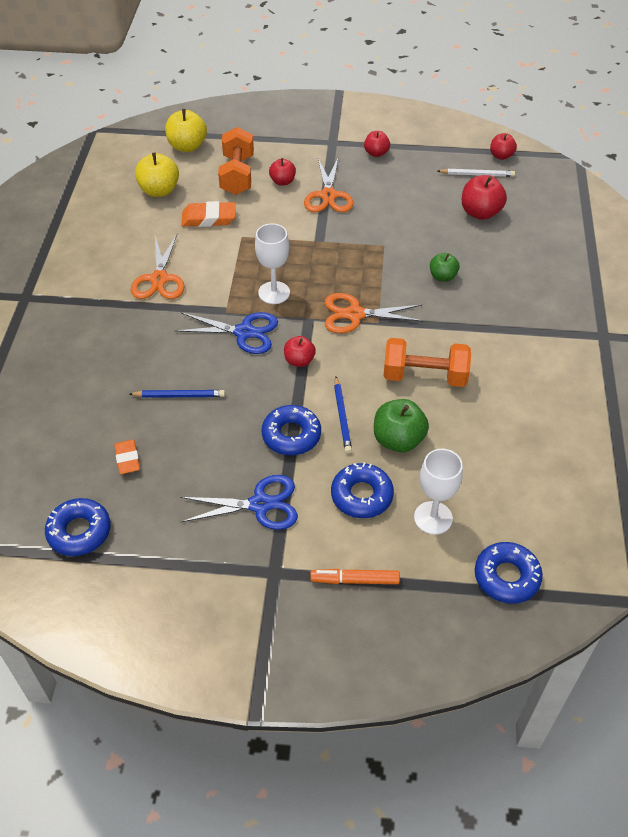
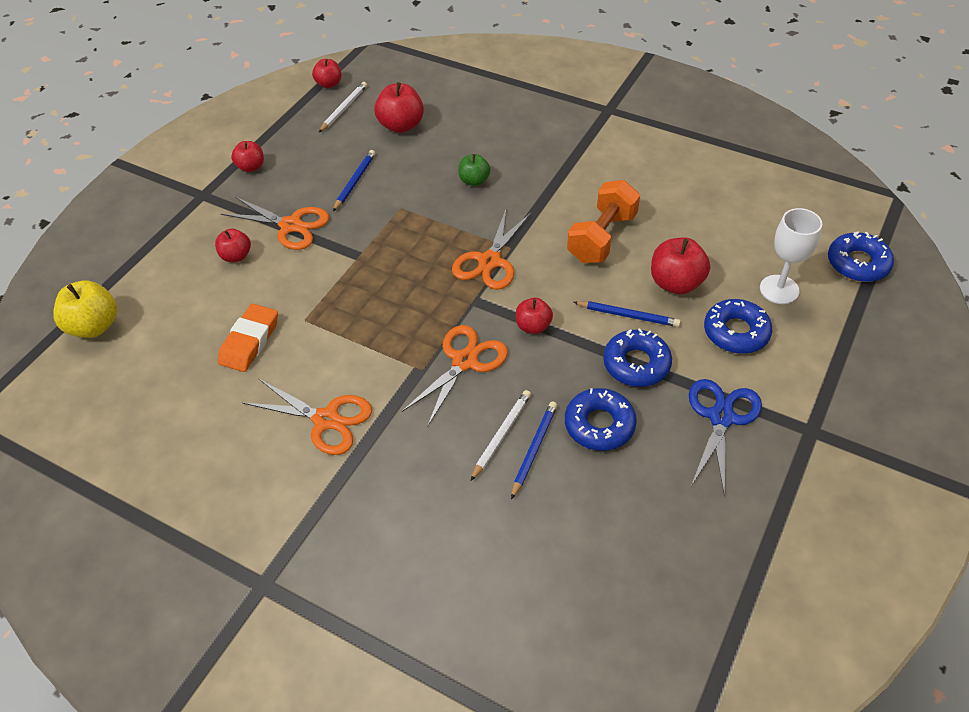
camera: 65 degrees left, 0 degrees up
blue donut [45,498,111,556] -> blue donut moved to [565,388,637,451]
orange eraser [114,440,140,474] -> none
yellow apple [135,153,179,197] -> none
blue scissors [174,312,278,354] -> orange scissors [402,325,508,427]
orange dumbbell [218,127,254,195] -> none
white goblet [255,223,290,304] -> none
orange marker [310,569,400,584] -> none
green apple [374,399,429,452] -> red apple [651,238,710,294]
none -> blue pencil [333,150,375,211]
none -> white pencil [471,390,531,481]

